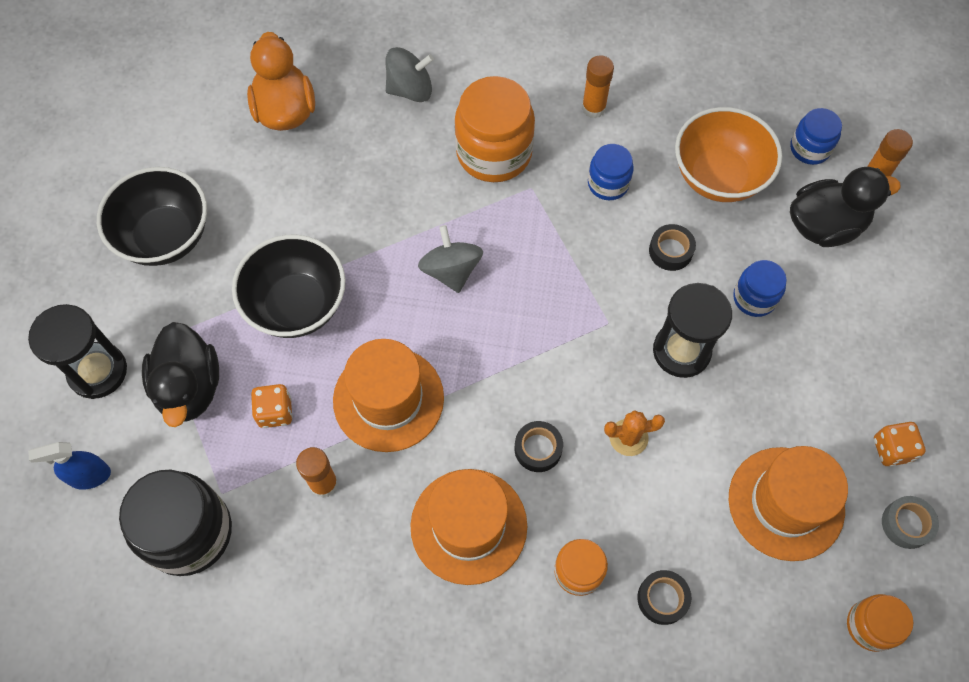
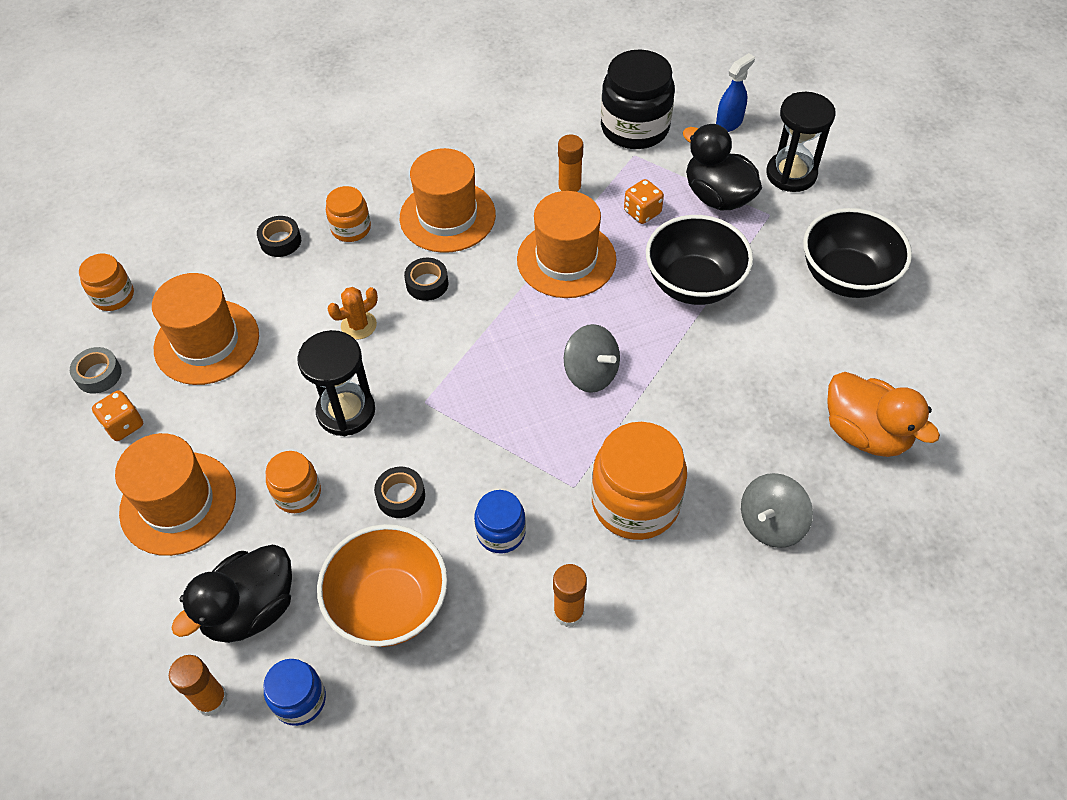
camera: 150 degrees right, 10 degrees down
blue jar [733,260,787,317] -> orange jar [265,451,321,513]
none -> orange hat [115,433,236,556]

